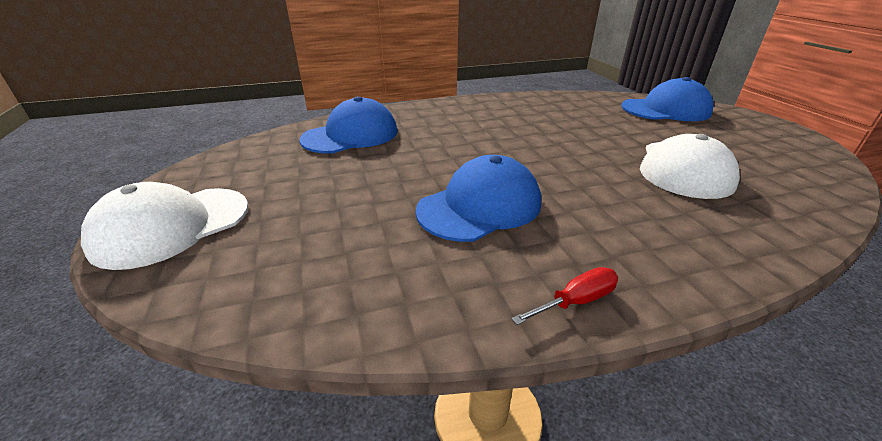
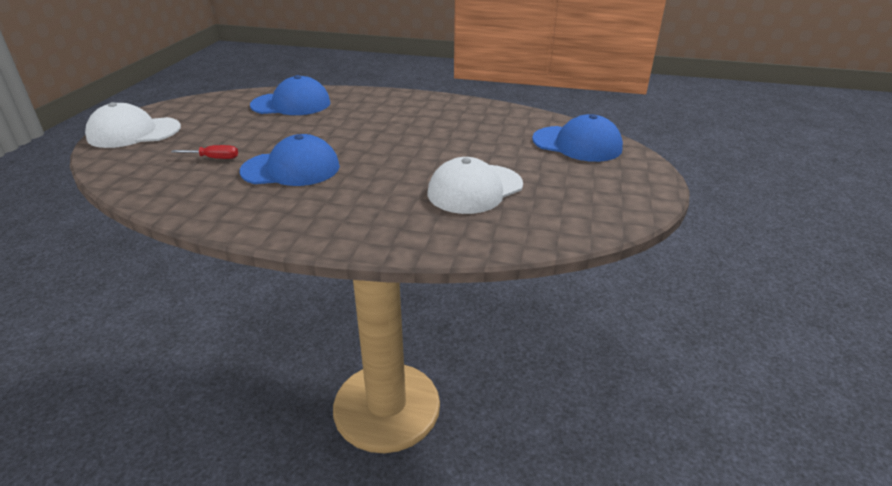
camera: 30 degrees right, 0 degrees up
red screwdriver [511,267,618,325] -> red screwdriver moved to [171,145,238,159]

